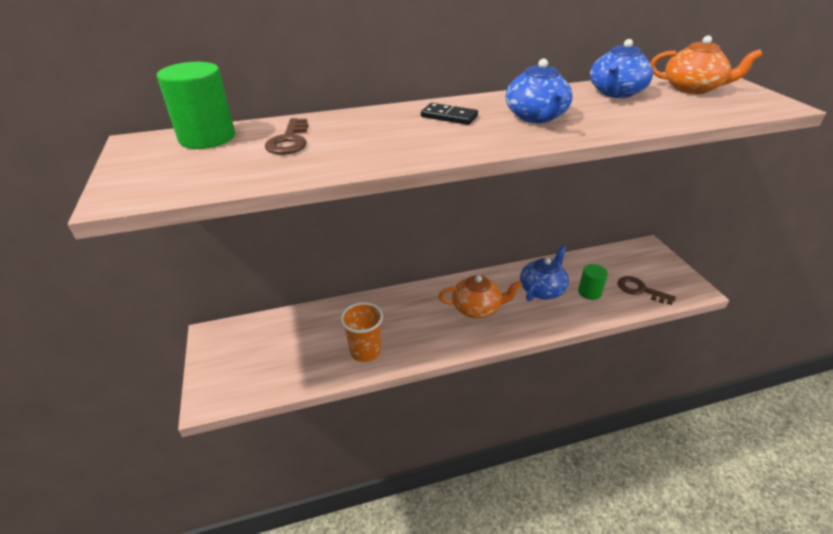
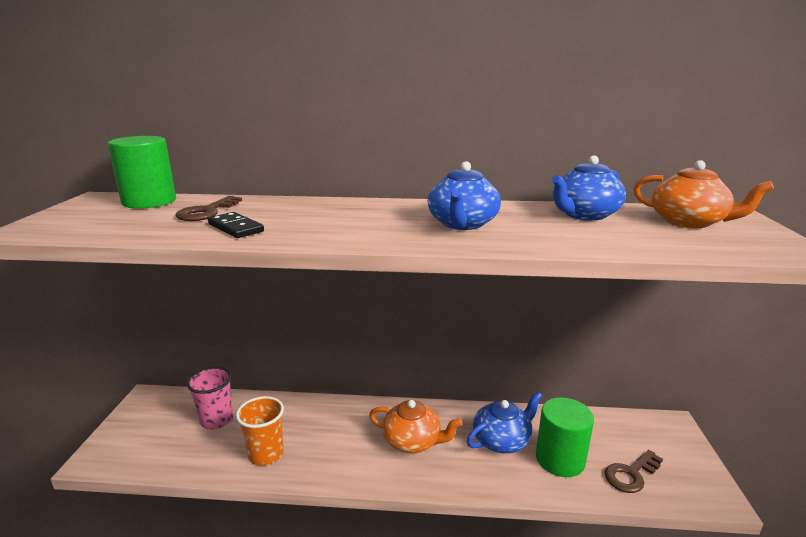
camera: 20 degrees right, 15 degrees down
black domino [421,103,478,125] -> black domino moved to [208,212,264,238]
green cylinder [578,264,608,300] -> green cylinder [536,397,594,477], size x1.65
brown key [617,276,676,305] -> brown key turned 90 degrees counterclockwise [605,450,663,493]
none -> pink cup [187,367,233,429]

